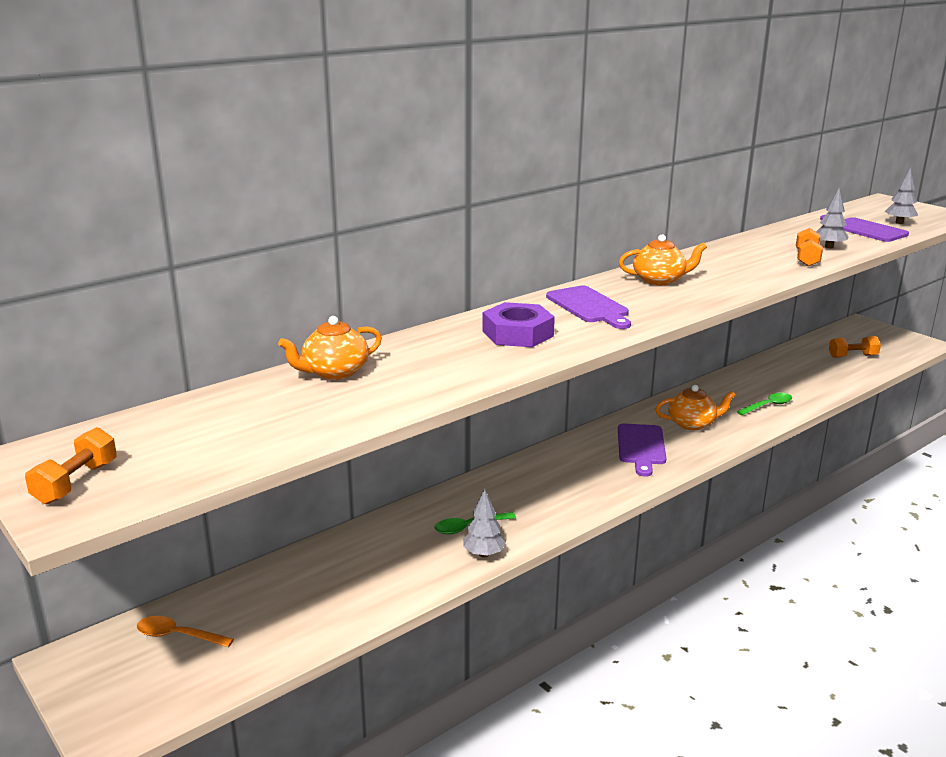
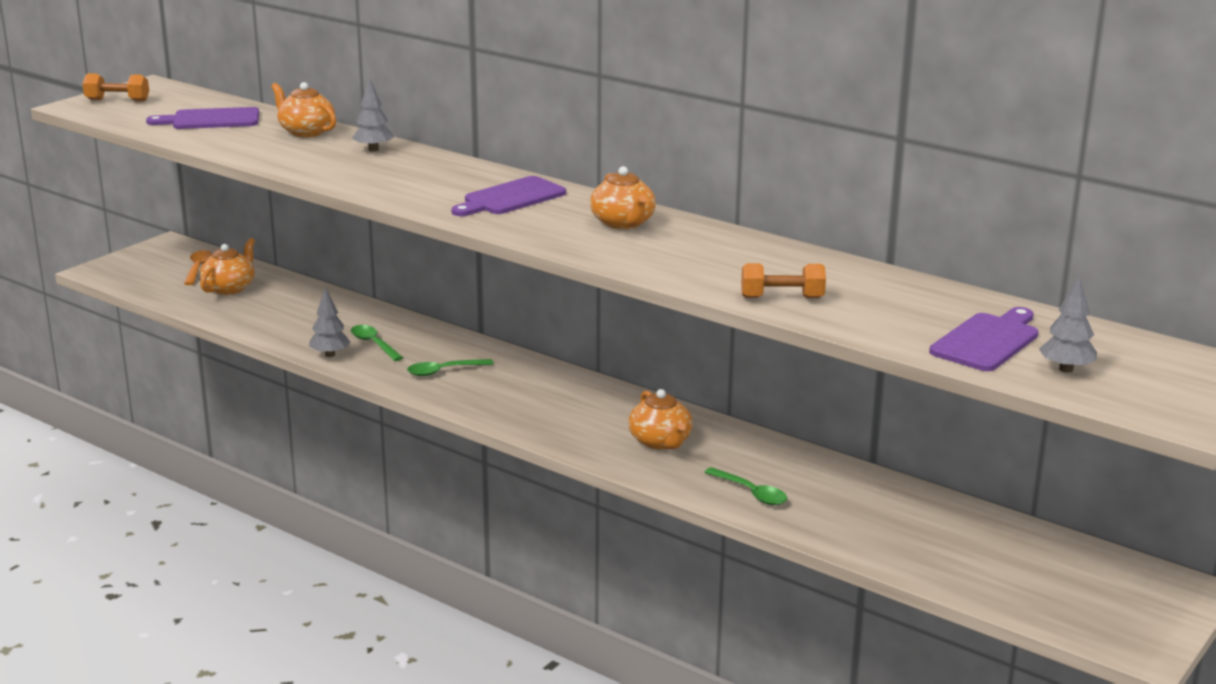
camera: 75 degrees right, 0 degrees up
purple nut [482,302,555,347] -> none
purple cutting board [618,424,666,476] -> purple cutting board moved to [146,107,259,129]
grey tree [816,189,849,248] -> grey tree moved to [352,78,394,152]
orange dumbbell [829,336,881,358] -> none
none -> orange teapot [200,238,255,295]
none -> green spoon [407,359,494,376]

